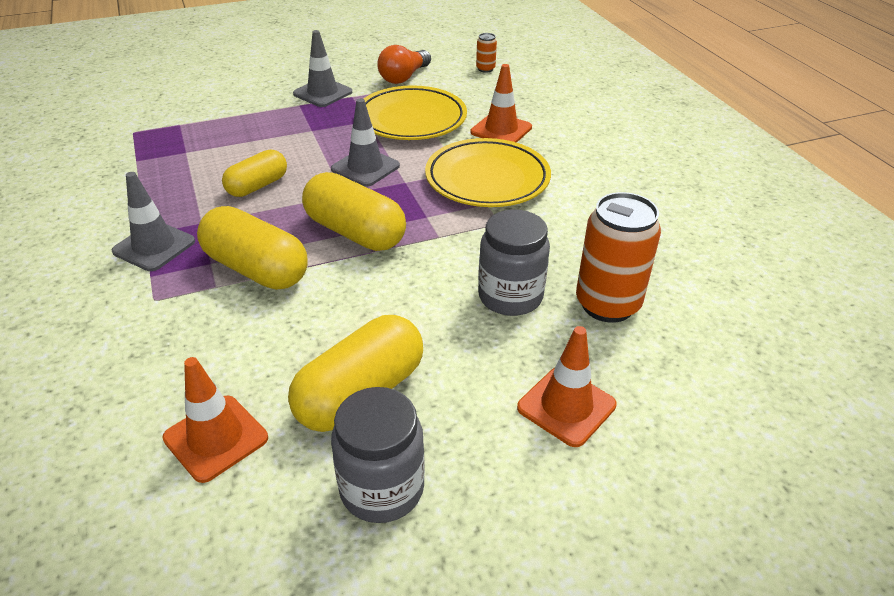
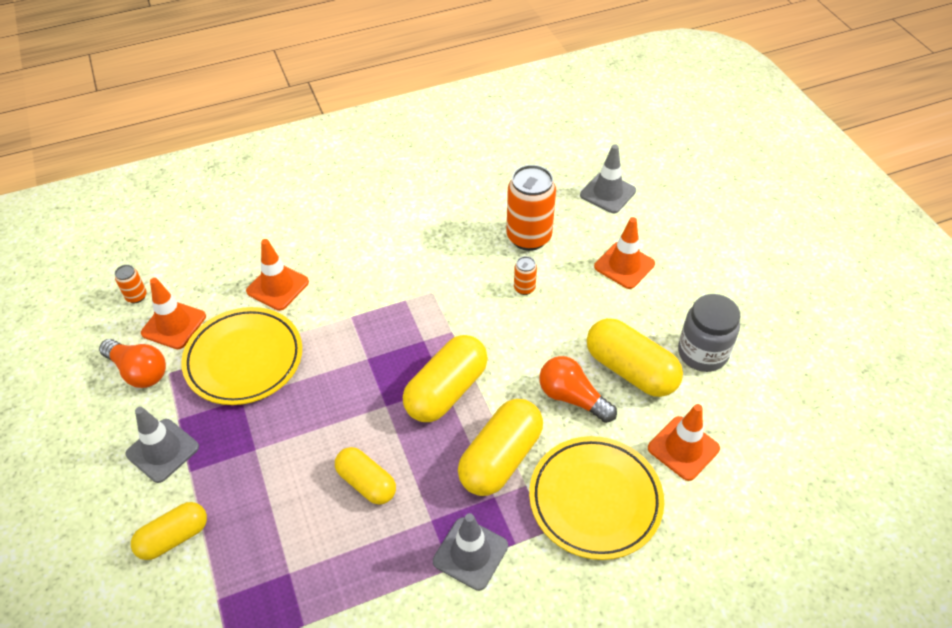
camera: 90 degrees left, 10 degrees up
grey traffic cone [331,98,400,187] -> grey traffic cone moved to [580,144,636,213]
yellow plate [425,138,551,207] -> yellow plate moved to [529,436,664,560]
grey jar [478,209,550,316] -> orange can [514,256,537,295]
none -> yellow capsule [131,502,207,560]
none -> orange traffic cone [141,278,206,349]
none -> orange light bulb [539,356,617,423]

